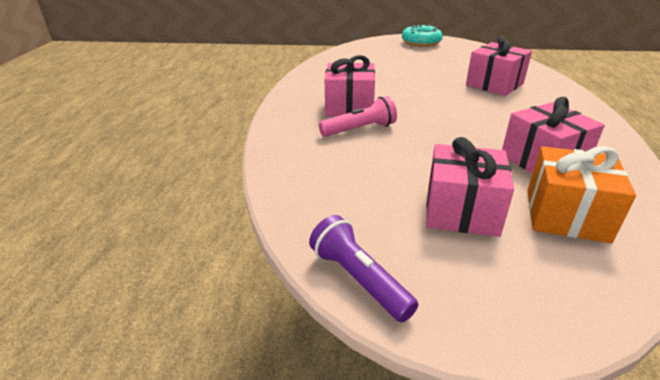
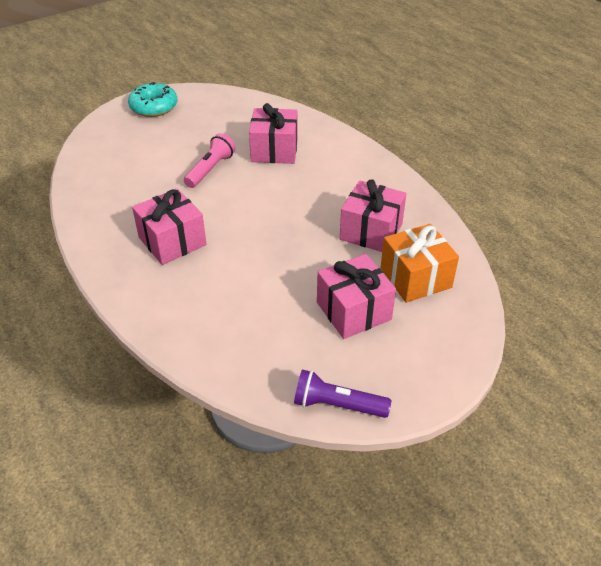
camera: 40 degrees left, 10 degrees up
pink flashlight [319,96,397,137] -> pink flashlight moved to [184,133,236,188]

